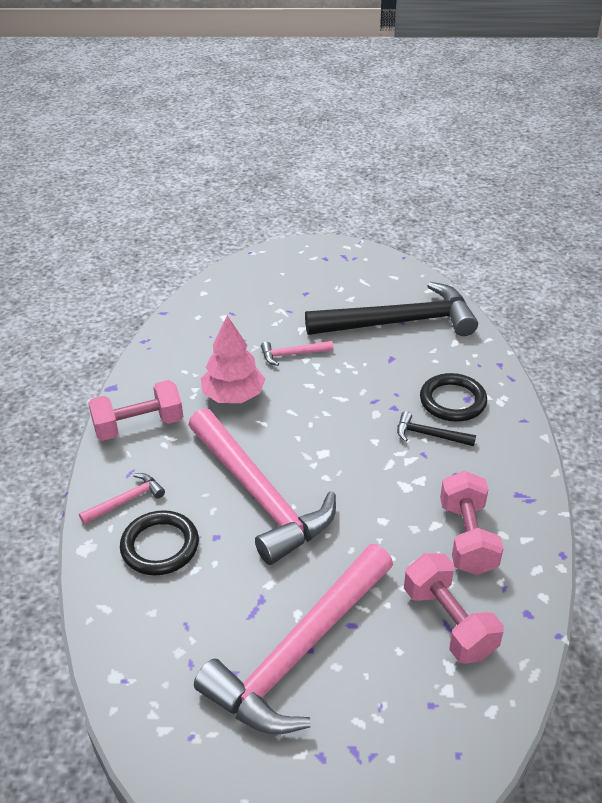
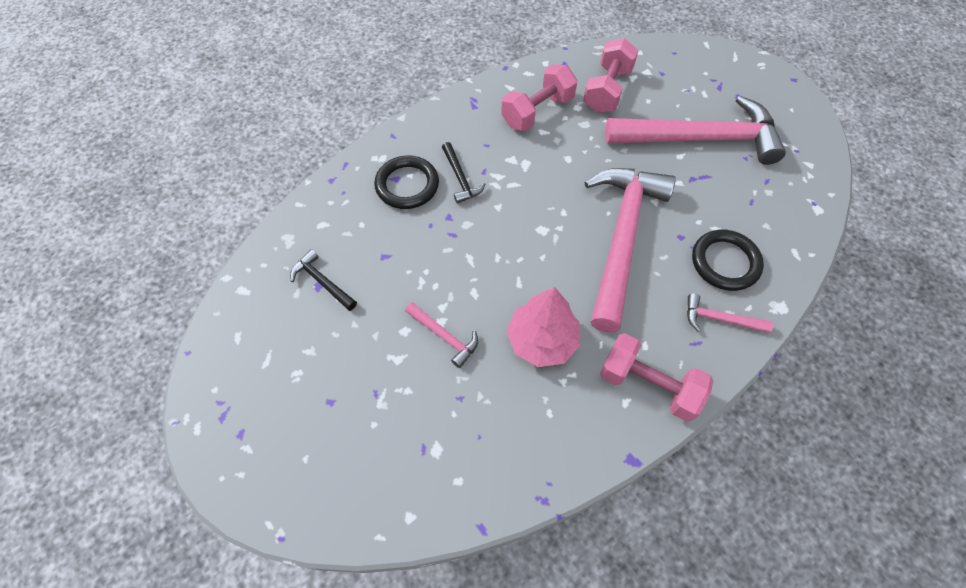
camera: 130 degrees left, 20 degrees up
black hammer [305,282,478,336] -> black hammer [290,249,357,311], size x0.41

